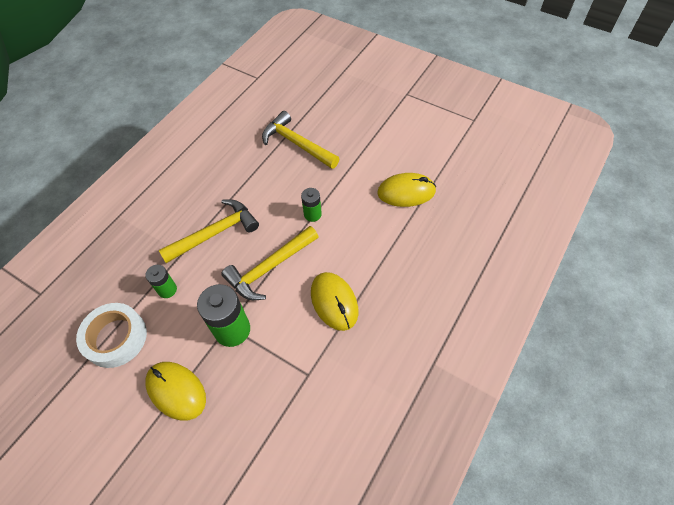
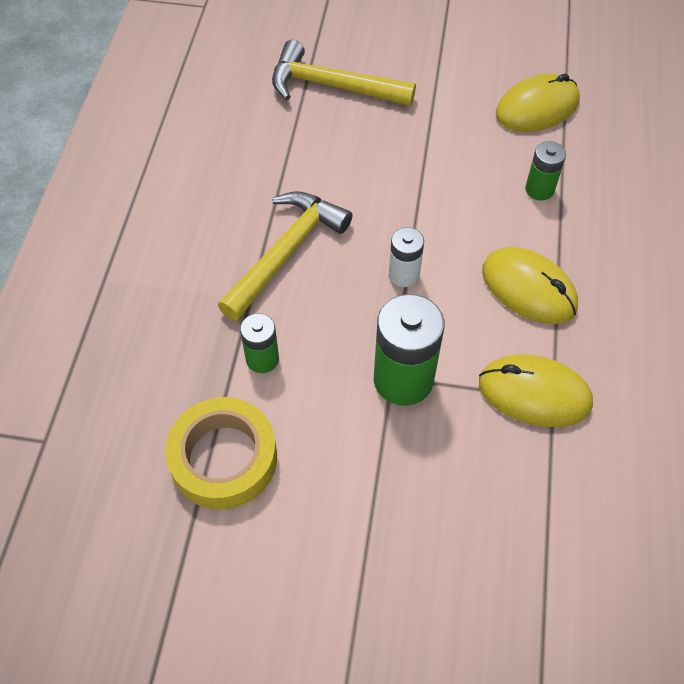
camera: 25 degrees left, 0 degrees up
white tape [76,303,147,368] -> yellow tape [165,397,277,509]
yellow mouse [145,362,206,421] -> yellow mouse moved to [479,355,593,427]
yellow hammer [221,226,319,300] -> white battery [389,227,424,287]
green battery [301,188,322,222] -> green battery moved to [525,141,566,201]

